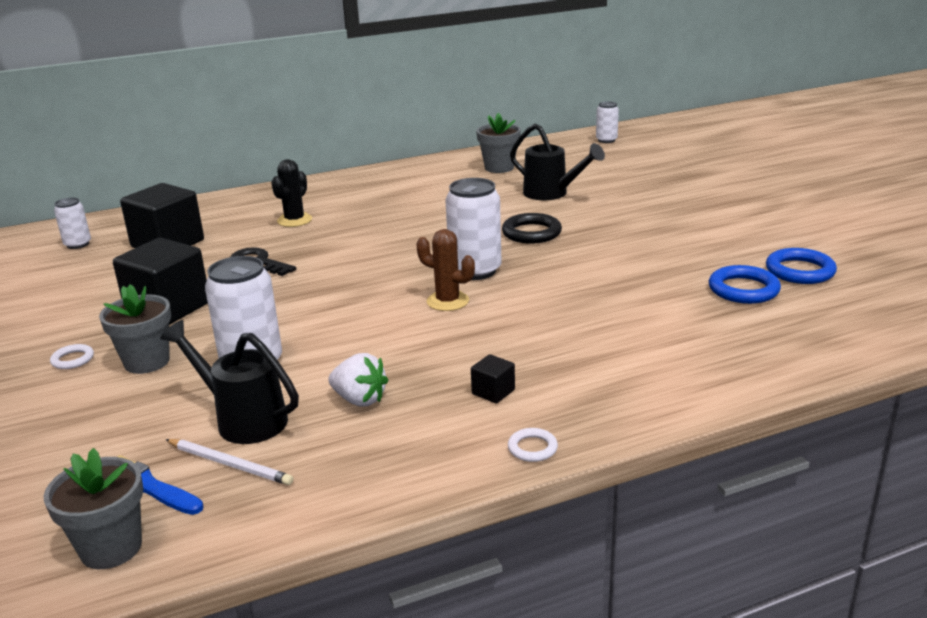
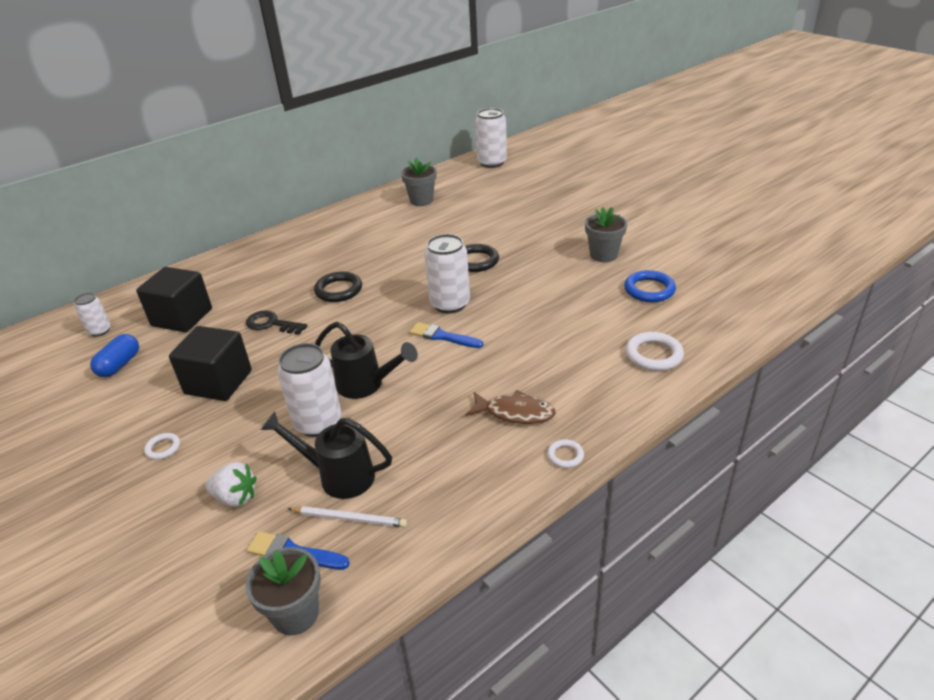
camera: 15 degrees left, 10 degrees up
grey flower pot [99,284,171,374] -> grey flower pot moved to [585,207,627,262]
black cactus [271,159,312,227] -> none
white strawberry [328,353,388,407] -> white strawberry moved to [205,462,257,507]
brown cactus [416,229,475,311] -> blue brush [410,322,483,348]
black cube [471,354,515,404] -> brown fish [466,390,556,424]
black watering can [510,123,605,200] -> black watering can moved to [315,322,418,399]
white can [596,102,619,143] -> white can [475,108,507,168], size x1.77
blue ring [766,248,837,284] -> none
none -> blue capsule [90,334,139,377]
none -> black ring [314,272,362,302]
none -> white ring [626,332,684,371]

